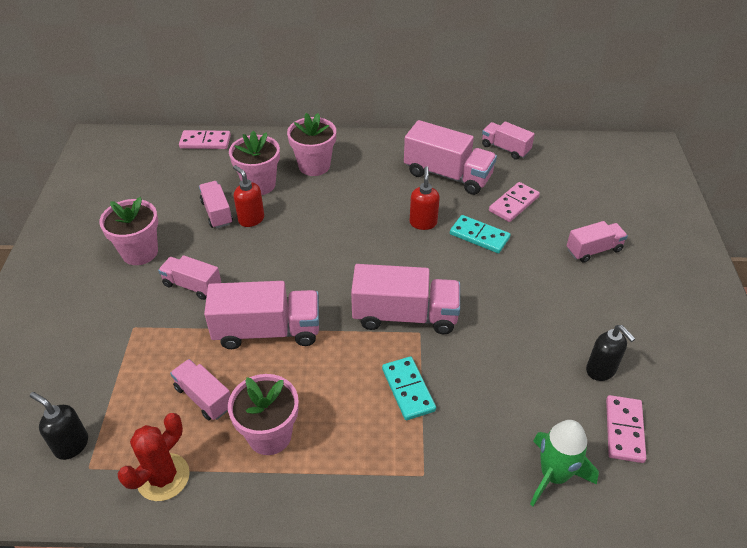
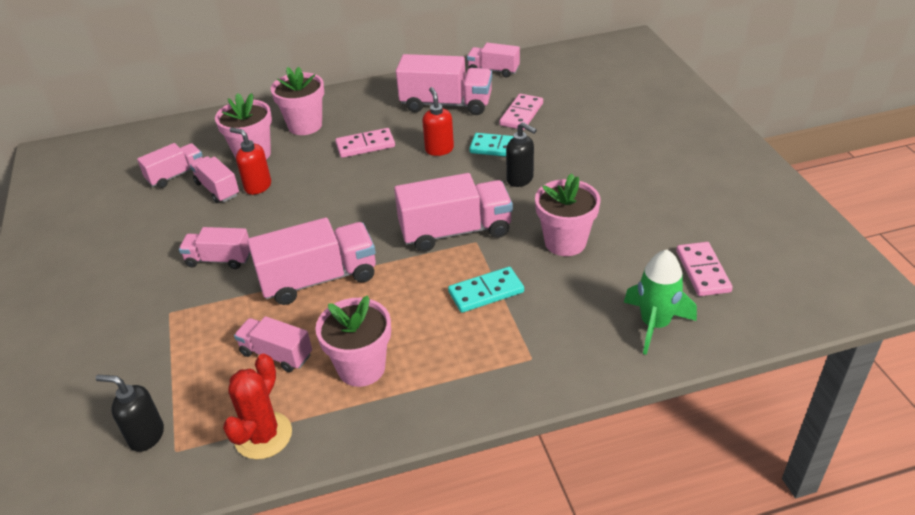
camera: 15 degrees left, 5 degrees down
pink flower pot [99,197,158,265] -> pink flower pot moved to [535,174,601,256]
pink domino [179,130,231,149] -> pink domino moved to [335,128,395,158]
turquoise domino [382,357,436,420] -> turquoise domino turned 75 degrees counterclockwise [448,267,524,313]
pink truck [567,221,628,263] -> pink truck moved to [137,143,203,188]
black soap dispenser [586,325,635,381] -> black soap dispenser moved to [506,122,537,187]

